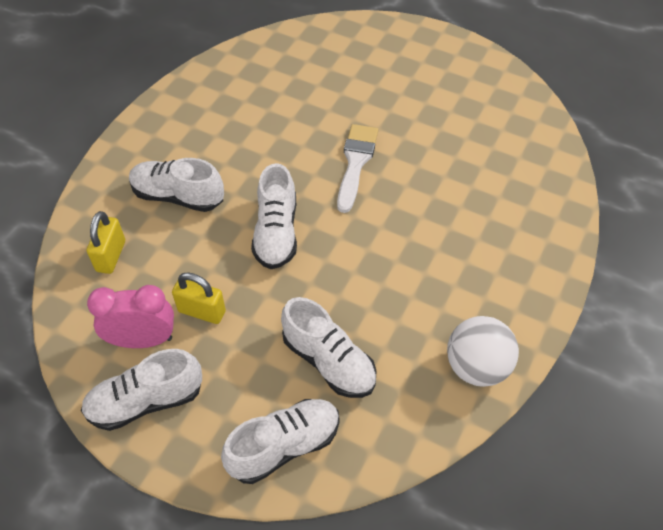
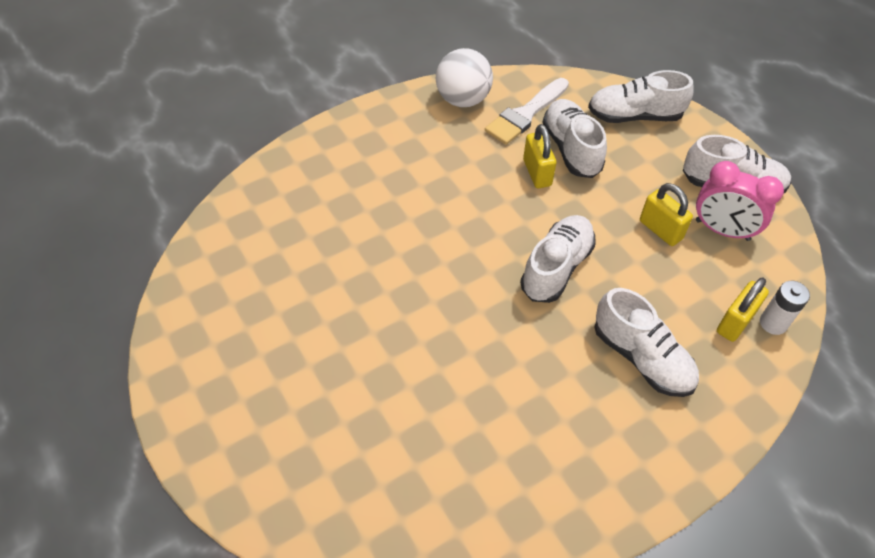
camera: 150 degrees left, 0 degrees up
white brush [337,124,378,213] -> white brush moved to [485,78,569,145]
none -> yellow padlock [523,124,556,188]
none -> white battery [760,281,810,335]

